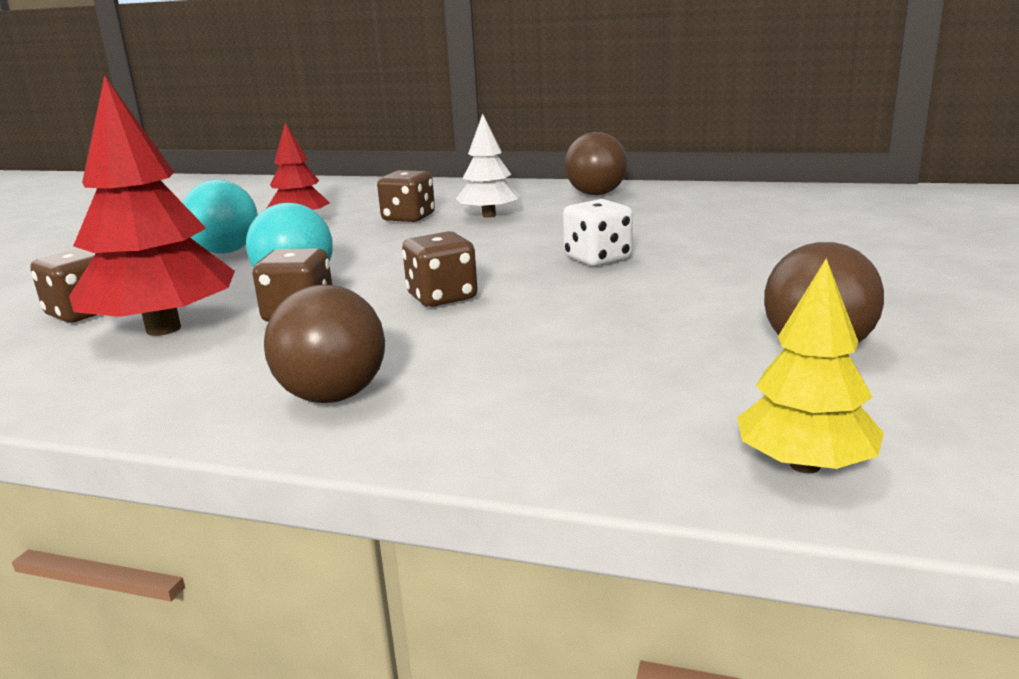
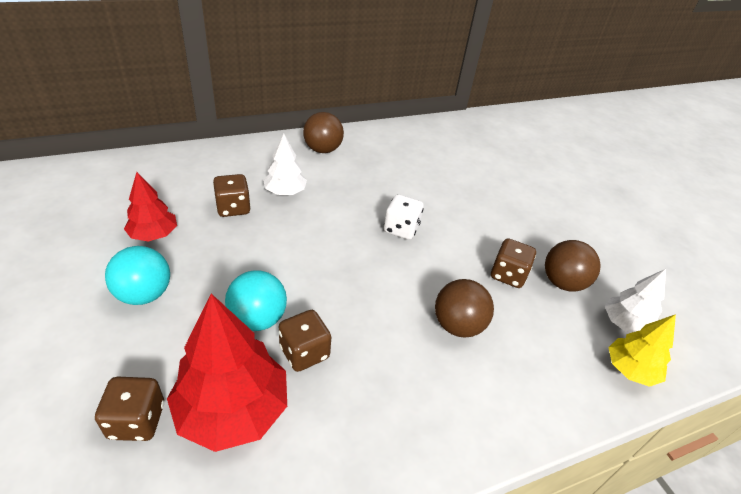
camera: 45 degrees left, 20 degrees up
brown ball [264,284,385,403] -> brown ball moved to [435,279,494,338]
brown dice [402,231,478,307] -> brown dice moved to [491,238,536,288]
none -> white tree [605,269,666,334]

